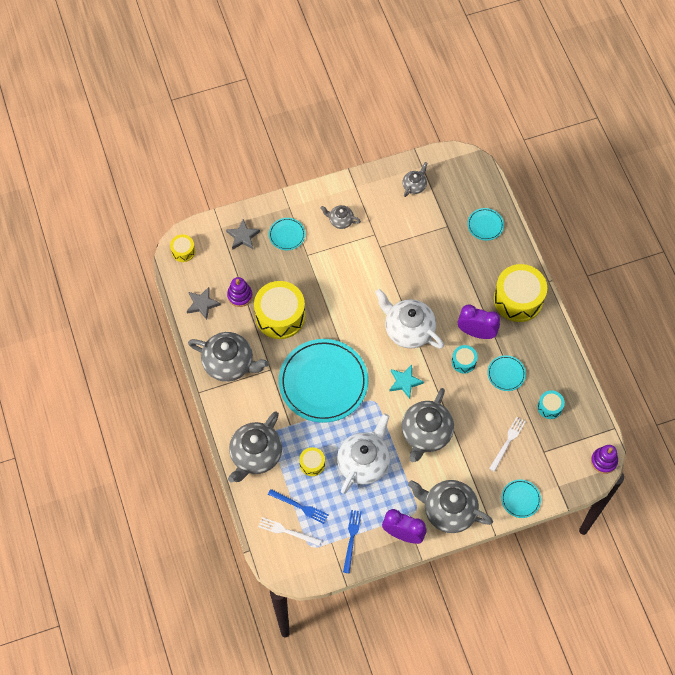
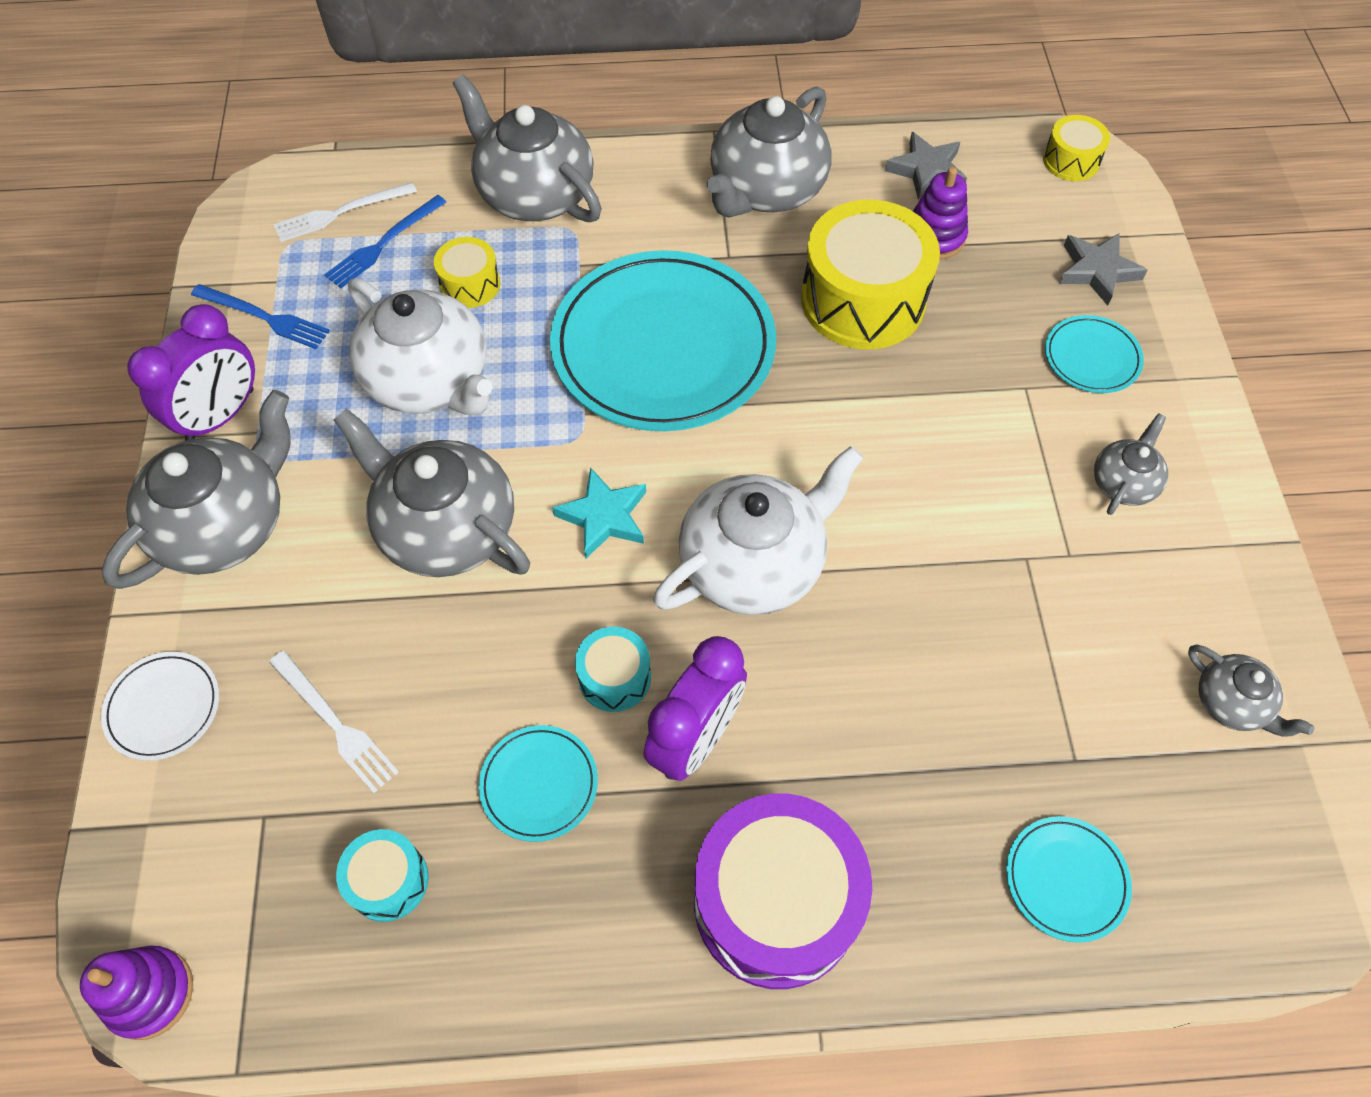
camera: 105 degrees right, 5 degrees down
white fork [258,517,321,546] -> white fork turned 150 degrees counterclockwise [274,182,417,242]
yellow drum [494,264,547,322] -> purple drum [694,793,872,989]
turquoise plate [501,480,541,518] -> white plate [101,652,219,761]

